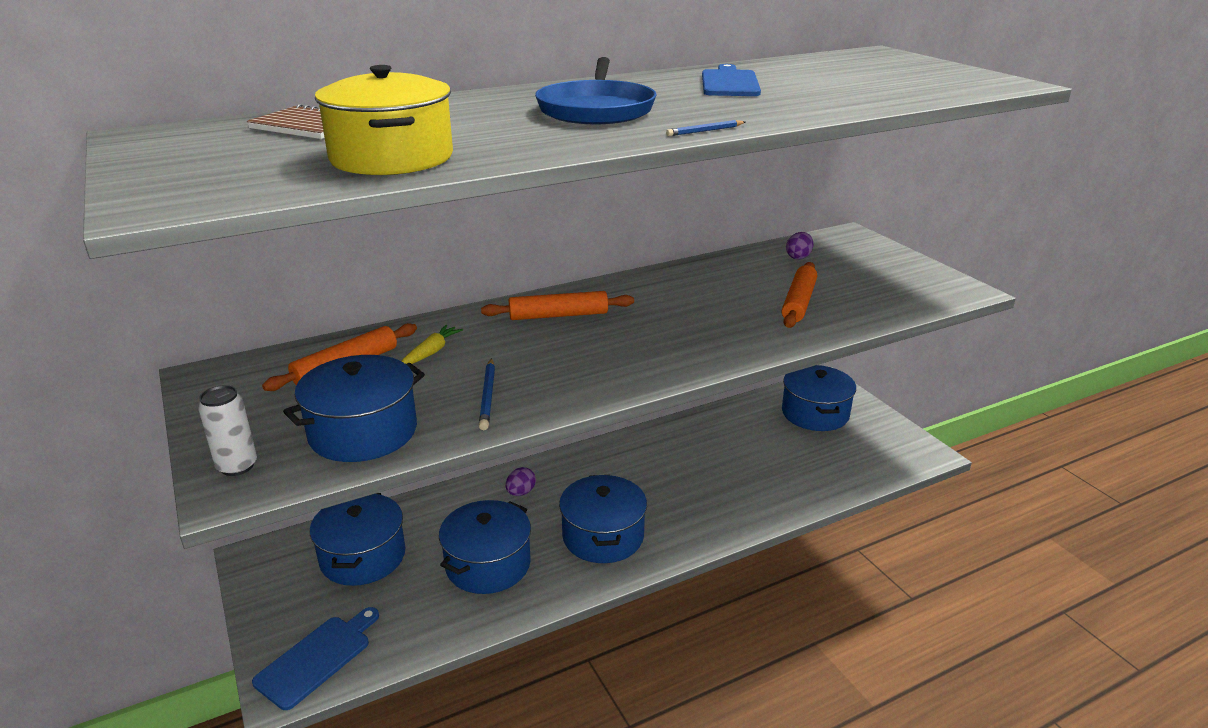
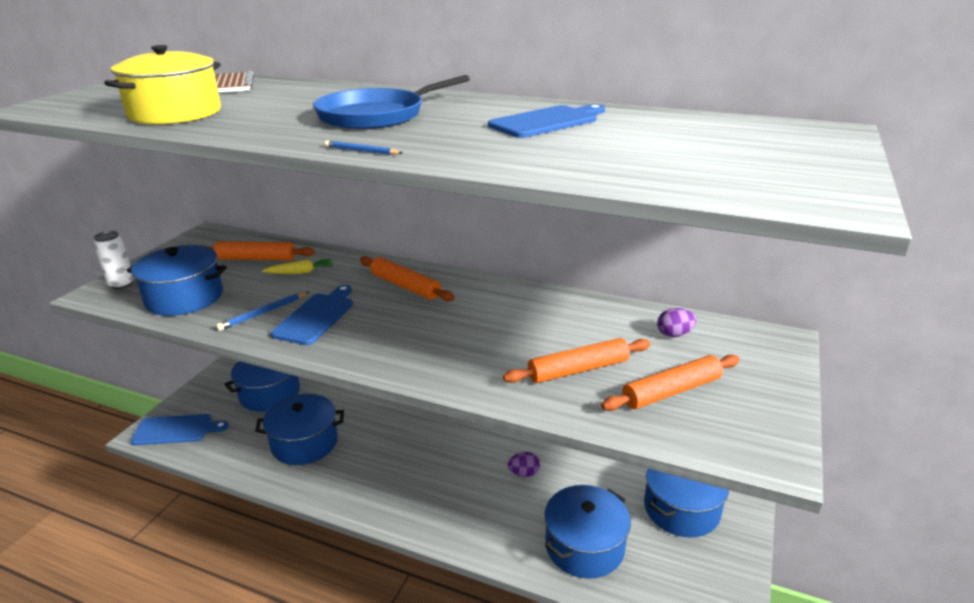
camera: 50 degrees right, 0 degrees up
purple egg [505,467,536,496] -> purple egg moved to [508,452,540,477]
blue pot [559,475,647,563] -> blue pot moved to [544,485,631,579]
none -> blue cutting board [271,285,353,345]
none -> orange rolling pin [601,354,739,411]

